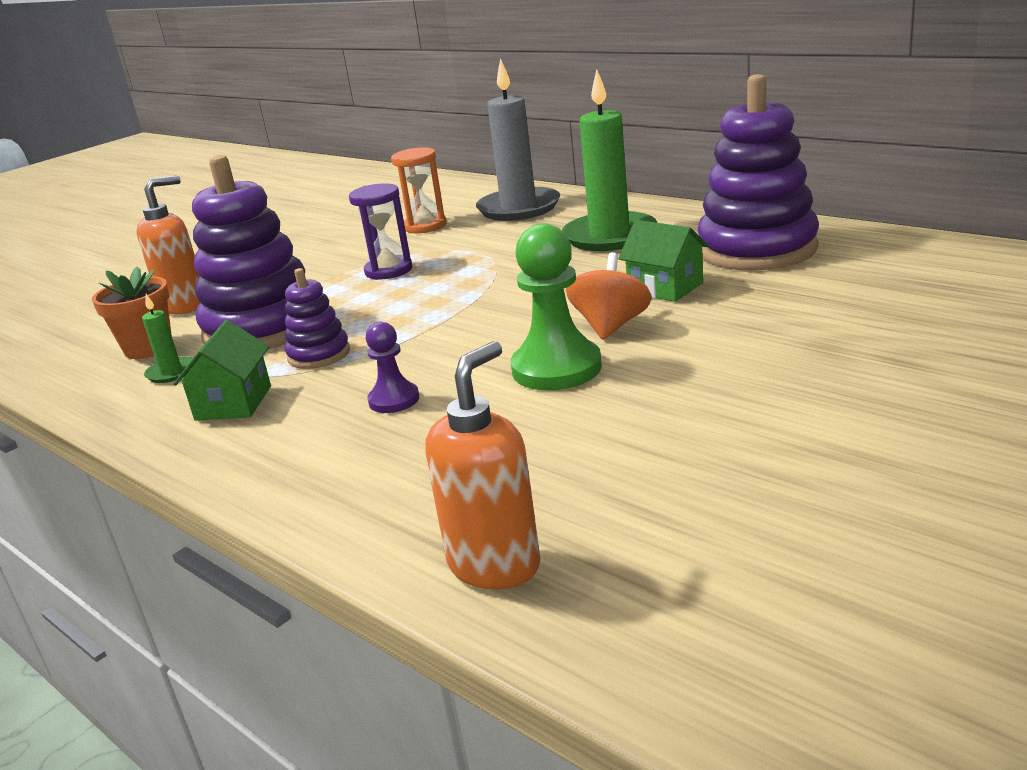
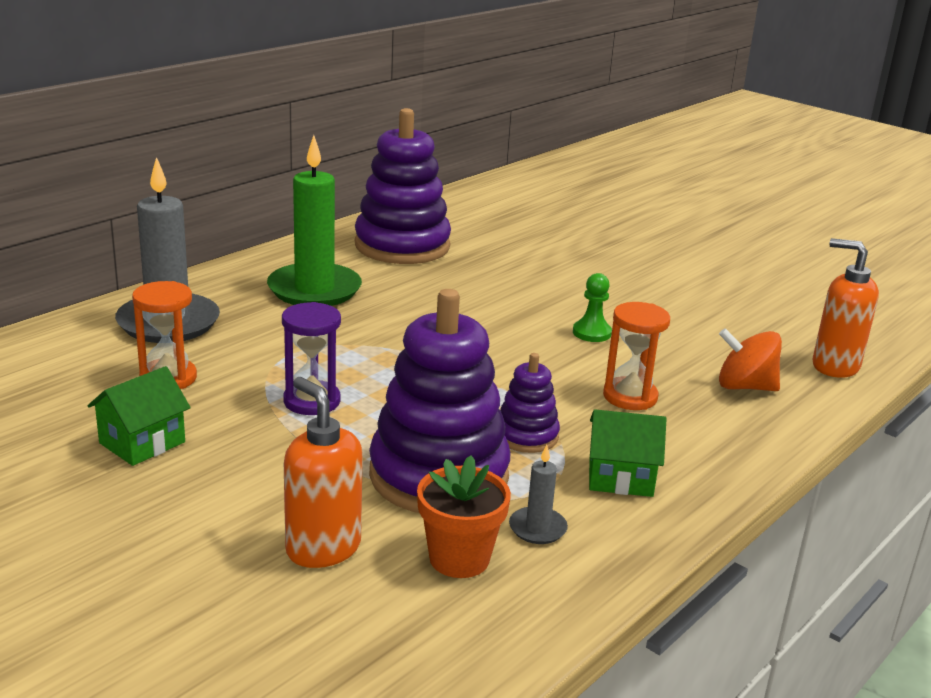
camera: 95 degrees left, 0 degrees up
green candle [142,294,193,383] -> grey candle [509,445,568,544]
purple pawn [366,322,419,413] -> orange hourglass [603,302,670,410]
green pawn [511,224,602,390] -> green pawn [573,273,612,342], size x0.56
orange spinning top [566,252,652,340] -> orange spinning top moved to [719,328,782,391]
green house [618,220,709,302] -> green house moved to [88,366,191,466]

